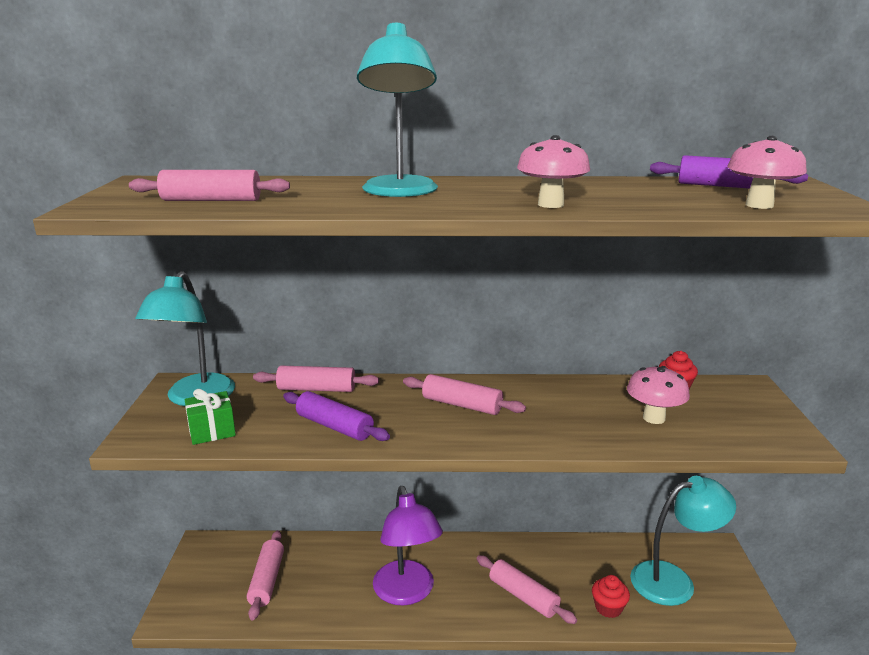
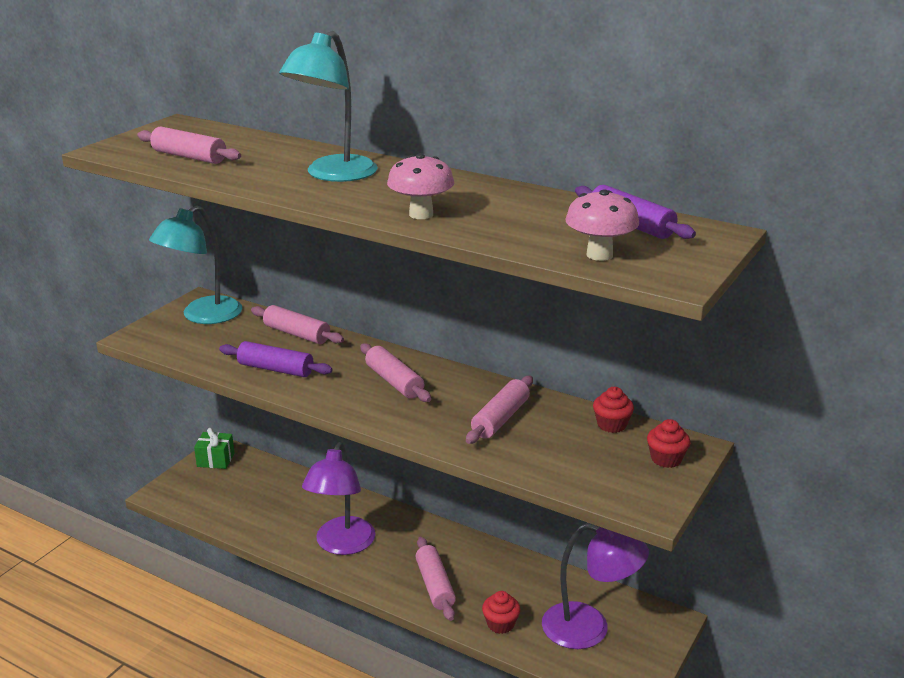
camera: 30 degrees right, 5 degrees up
green gift [185,389,236,445] -> green gift moved to [194,428,234,469]
pink rolling pin [247,530,284,621] -> pink rolling pin moved to [466,376,533,444]
purple rolling pin [283,391,390,441] -> purple rolling pin turned 45 degrees counterclockwise [219,341,333,377]
pink mushroom [627,366,690,424] -> none
turquoise lamp [630,476,736,606] -> purple lamp [542,523,649,649]
none -> red cupcake [647,419,690,468]

